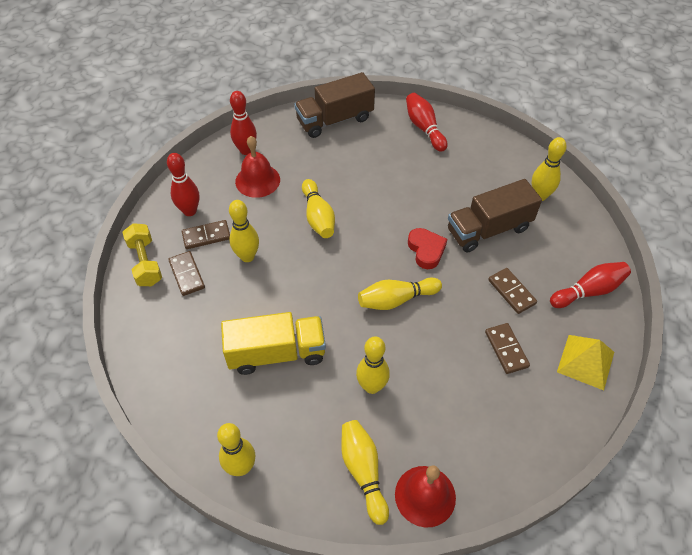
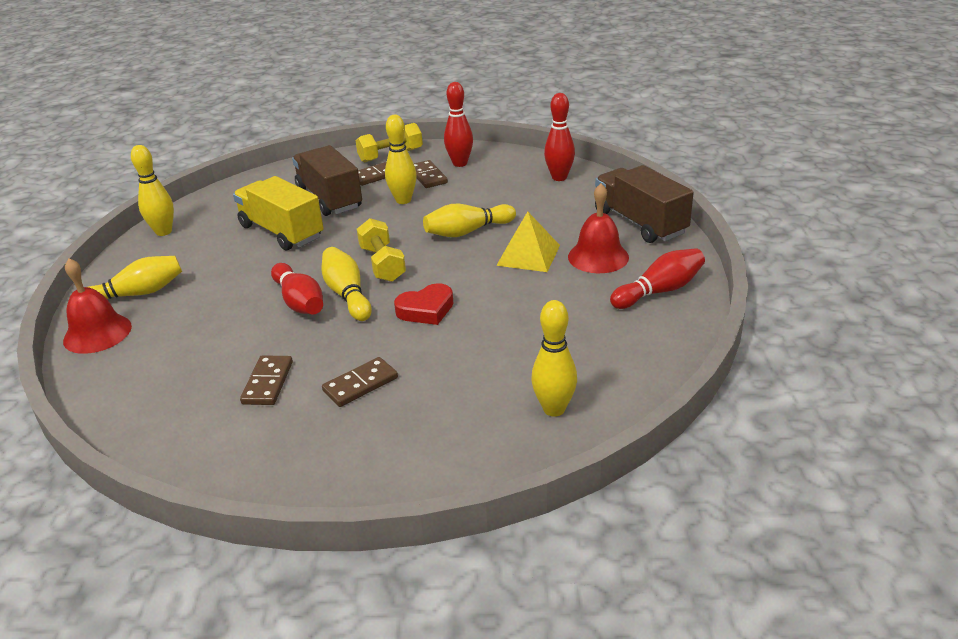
camera: 85 degrees right, 20 degrees down
yellow truck [221,312,326,375] -> yellow truck turned 150 degrees clockwise [233,176,324,251]
red bell [235,136,280,198] -> red bell moved to [568,184,629,273]
yellow bowling pin [356,336,390,394] -> none
brown truck [448,179,542,253] -> brown truck moved to [292,145,362,216]
brown domino [485,323,530,374] -> brown domino turned 60 degrees counterclockwise [240,355,293,405]
red bowling pin [550,262,631,308] -> red bowling pin moved to [271,263,323,315]
yellow pyramid [557,335,614,390] -> yellow pyramid moved to [496,212,560,272]
none -> yellow dumbbell [357,218,406,282]

